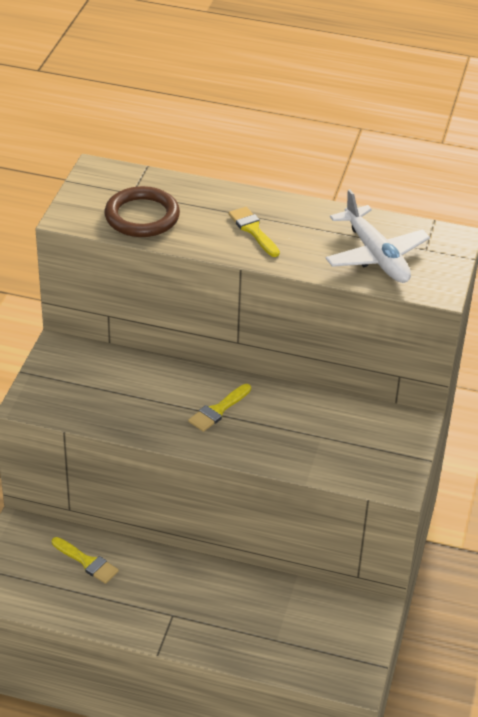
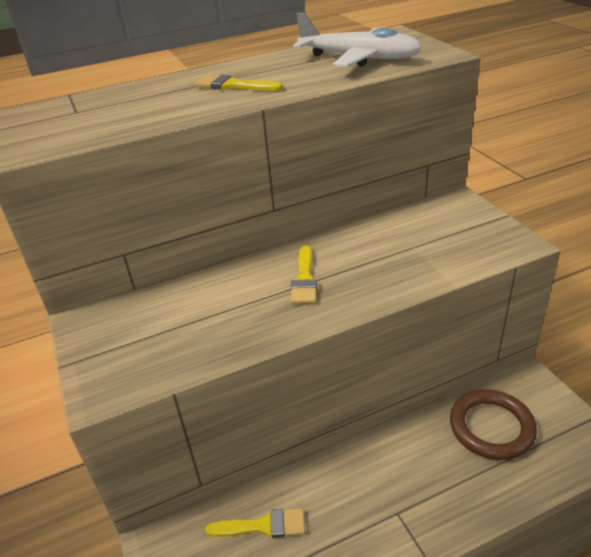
camera: 35 degrees left, 5 degrees down
brown ring [104,186,180,237] -> brown ring moved to [450,389,537,460]

